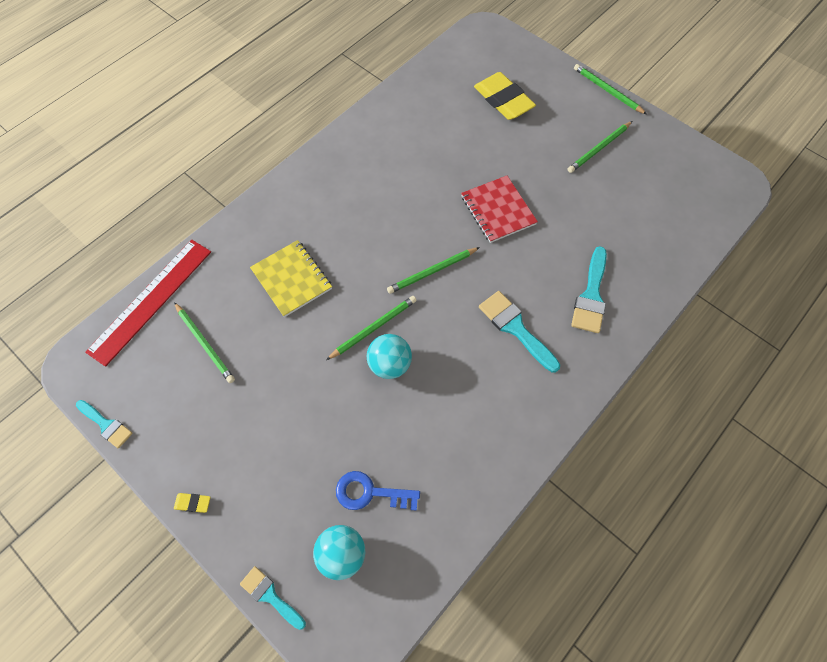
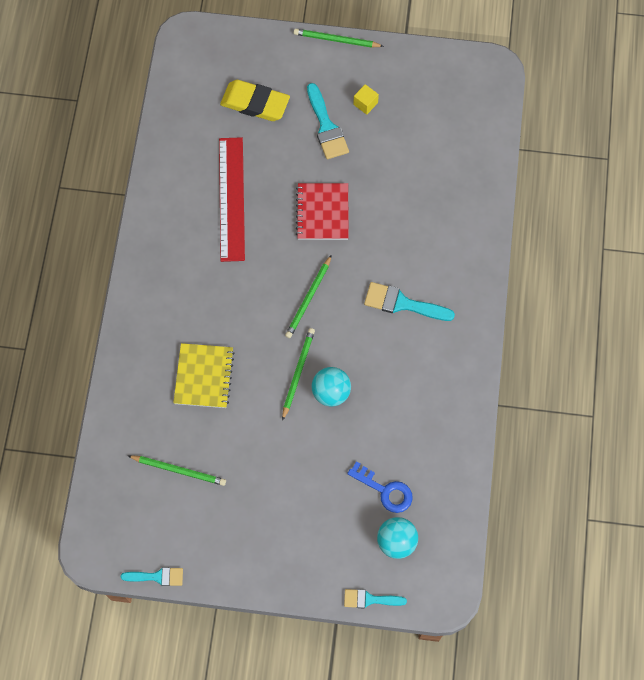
camera: 35 degrees left, 5 degrees up
red ruler [85,240,211,367] -> red ruler moved to [219,137,245,262]
yellow eraser [174,493,210,513] -> none
yellow notebook [250,240,332,317] -> yellow notebook turned 75 degrees clockwise [173,343,235,408]
blue key [336,471,420,511] -> blue key turned 120 degrees counterclockwise [347,461,413,513]
red notebook [461,176,538,243] -> red notebook turned 60 degrees clockwise [296,183,349,240]
green pencil [568,121,632,173] -> yellow cube [353,84,379,115]
turquoise brush [571,246,607,333] -> turquoise brush moved to [307,83,349,159]

